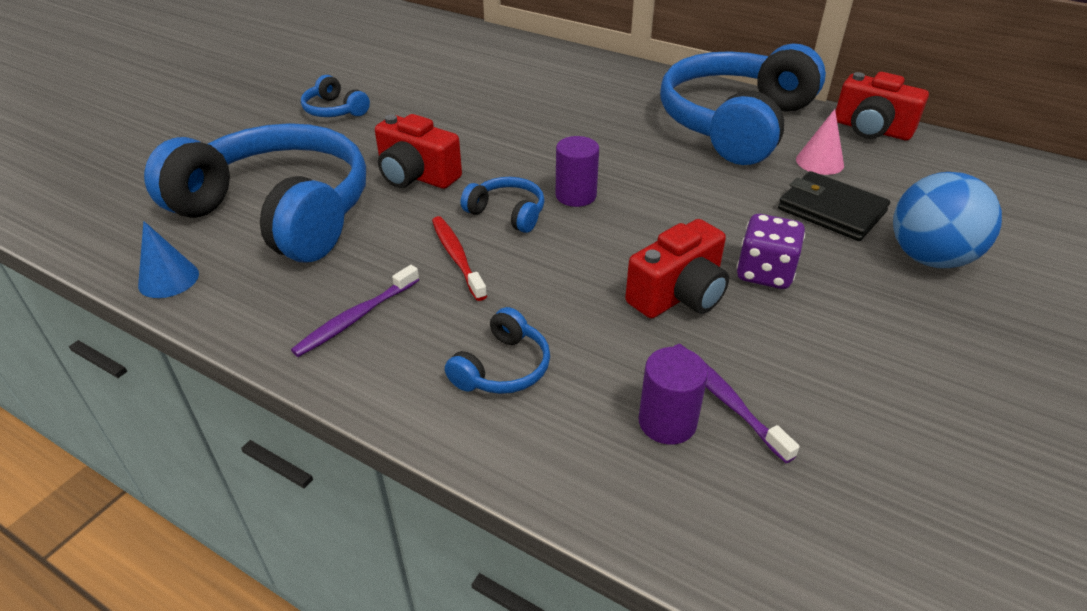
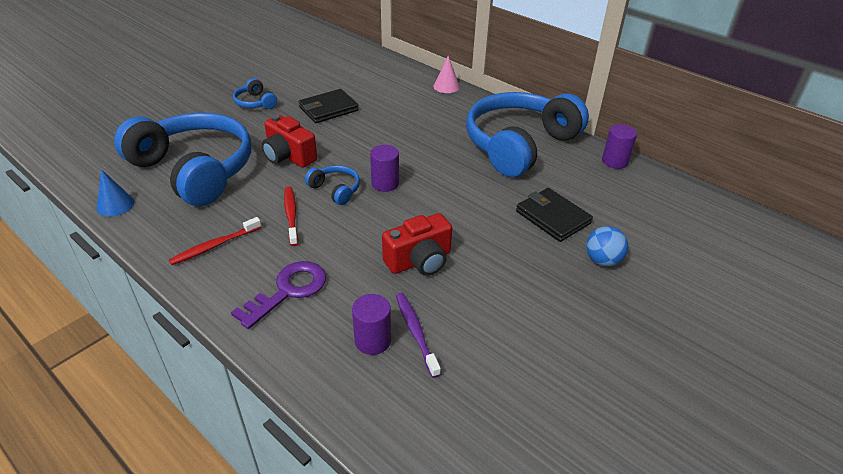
camera: 10 degrees right, 0 degrees up
purple toothbrush [291,265,419,357] -> red toothbrush [169,217,261,265]
blue headphones [445,307,550,394] -> purple key [231,261,326,329]
purple dice [737,214,805,289] -> none
pink cone [796,109,844,175] -> pink cone moved to [433,56,460,93]
red camera [836,72,929,140] -> purple cylinder [602,124,637,169]
blue ball [893,172,1002,268] -> blue ball [586,226,628,266], size x0.62
none -> black wallet [299,89,359,123]

